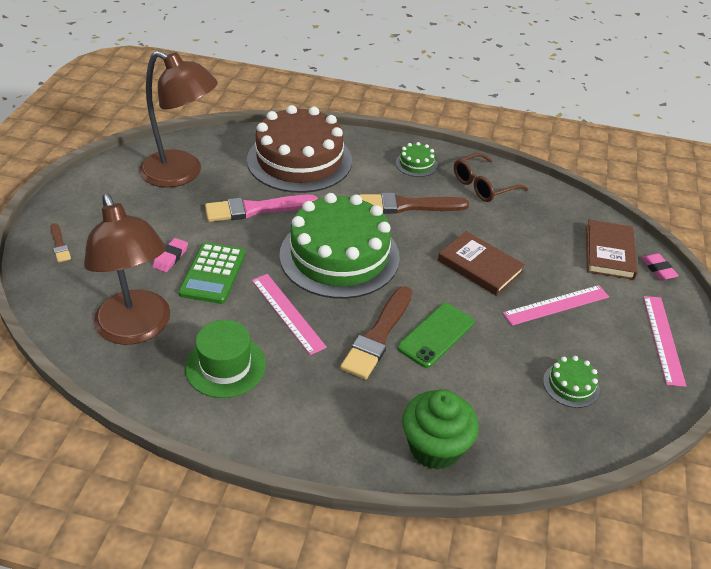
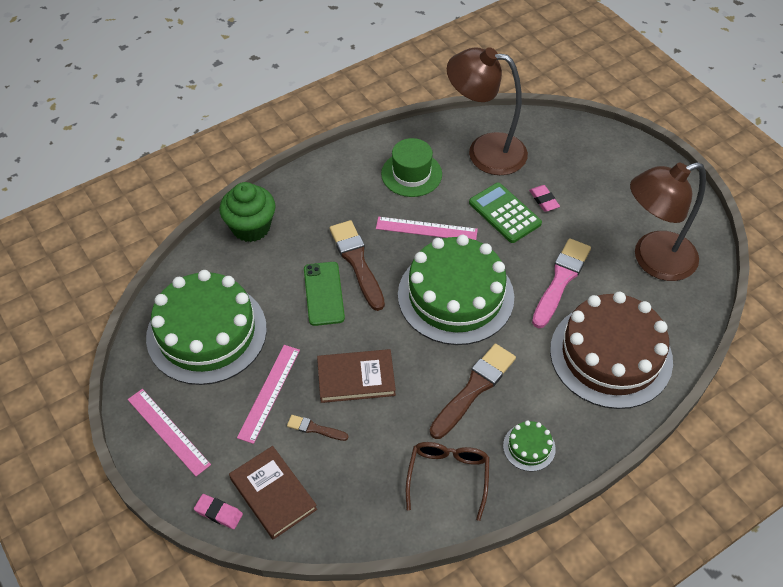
camera: 135 degrees right, 10 degrees up
brown brush [50,223,71,263] -> brown brush moved to [287,415,348,441]
green cake [543,356,600,408] -> green cake [146,270,267,385], size x2.48

